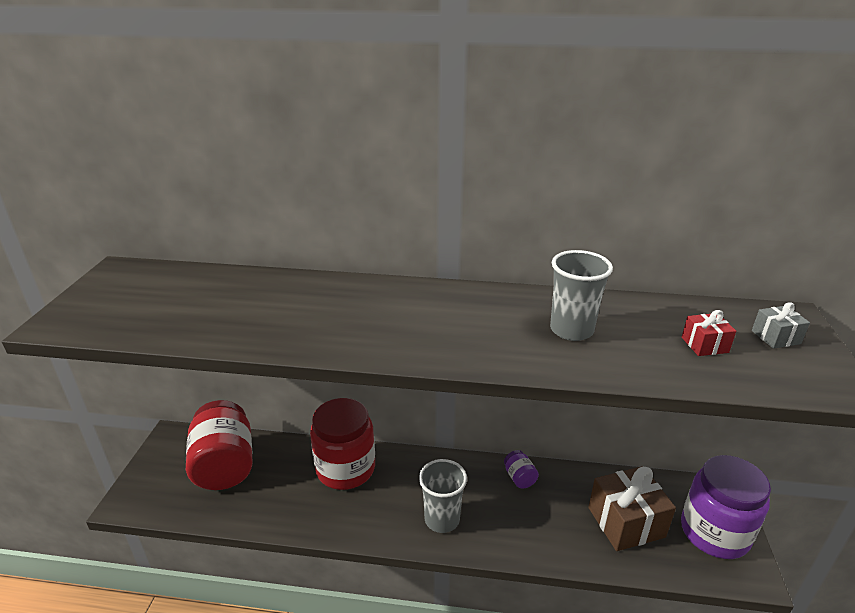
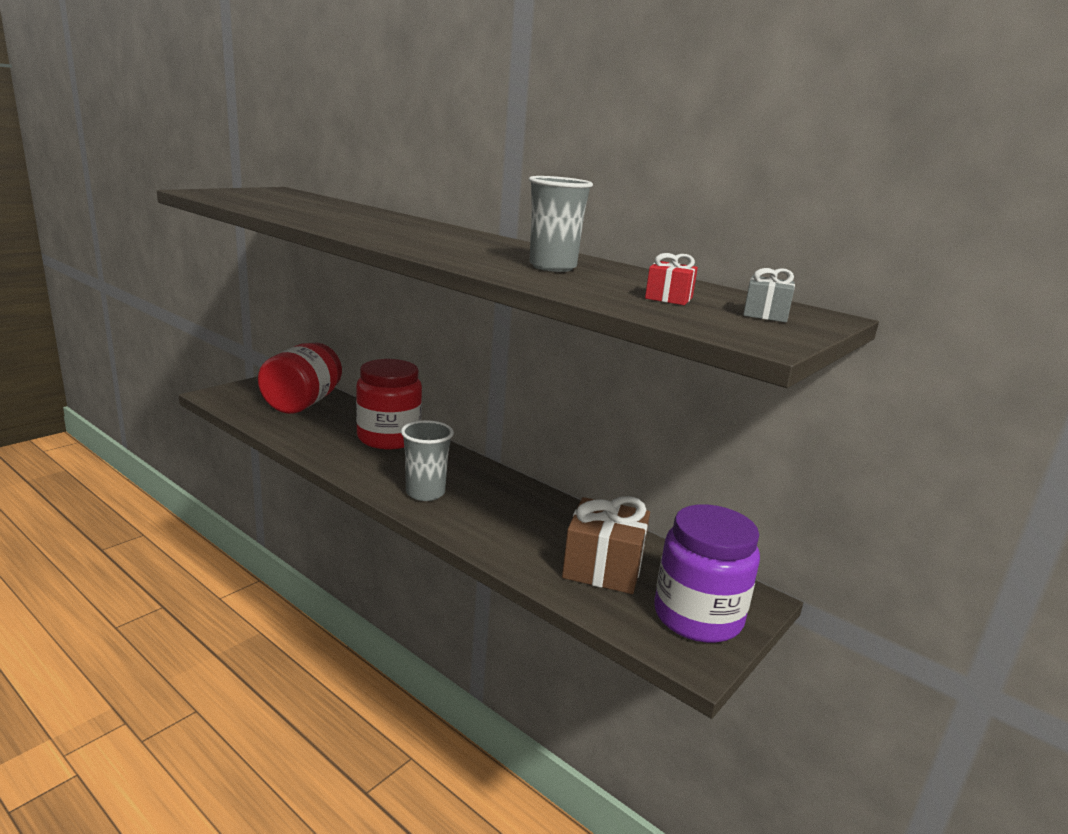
camera: 30 degrees right, 10 degrees down
purple jar [504,450,539,488] -> none

